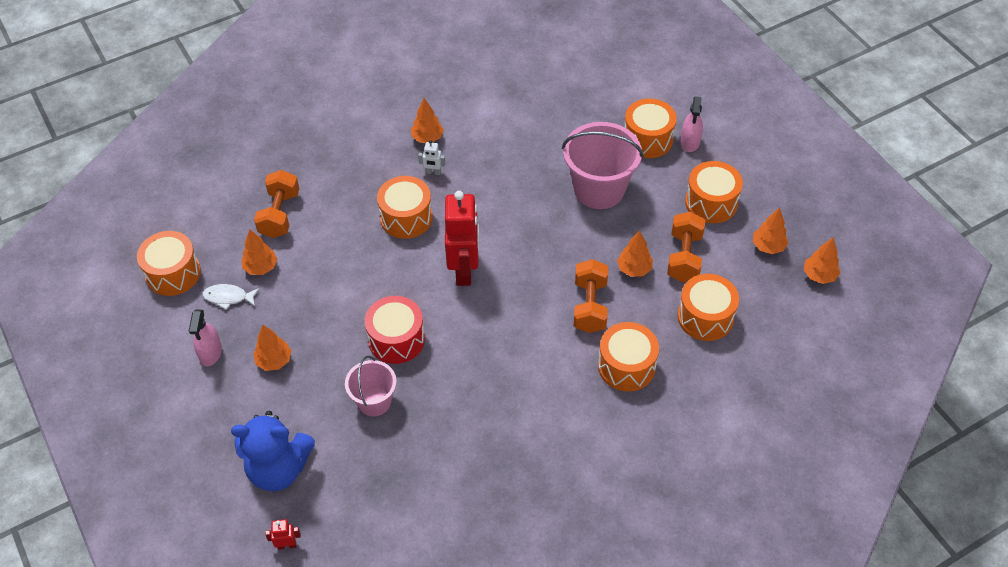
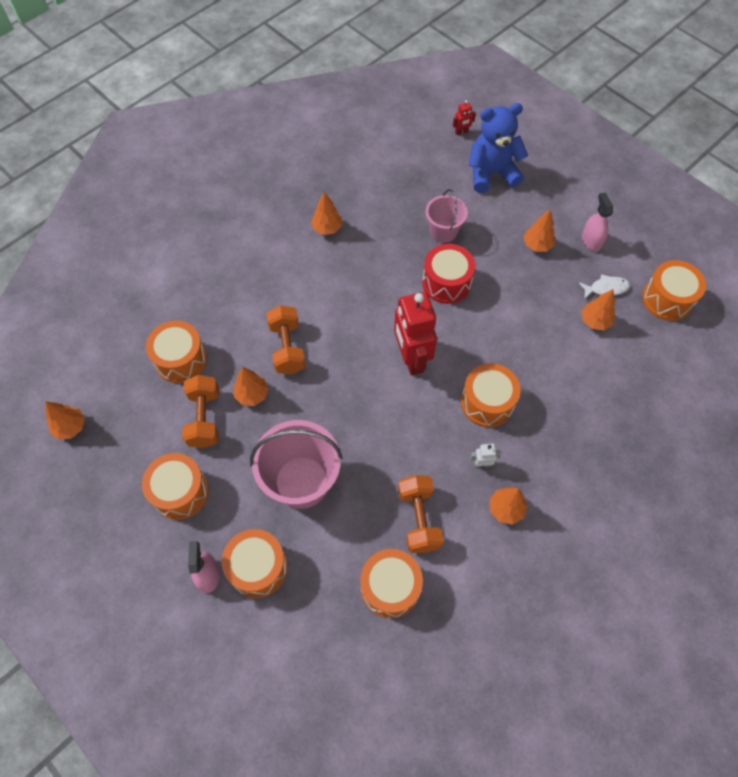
camera: 165 degrees right, 10 degrees up
orange dumbbell [254,170,299,238] -> orange dumbbell moved to [398,475,444,553]
orange drum [598,322,659,391] -> orange drum moved to [360,549,423,618]
orange tree [753,207,789,254] -> orange tree moved to [311,192,342,235]

